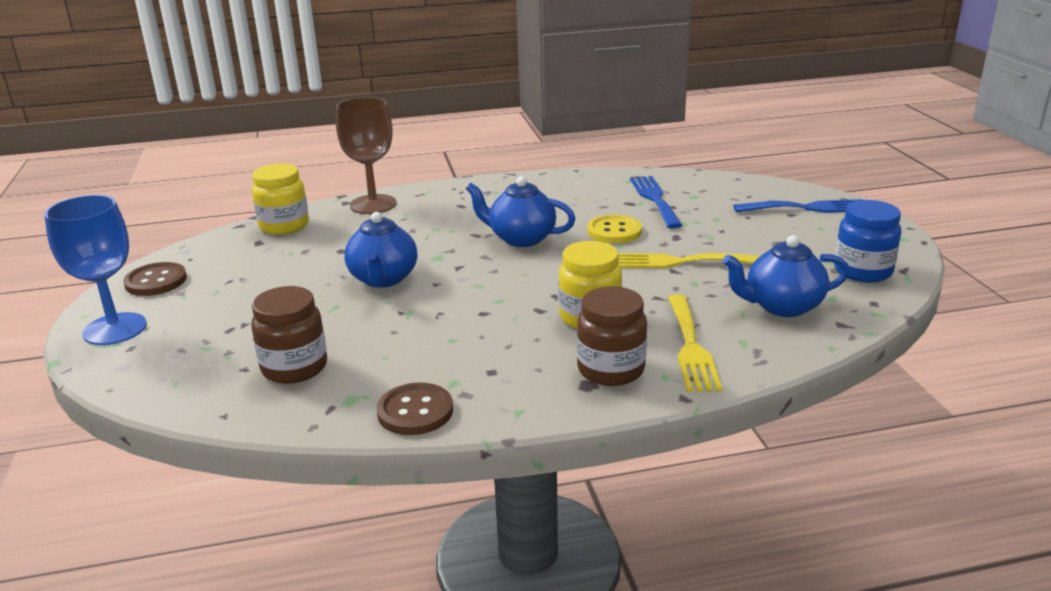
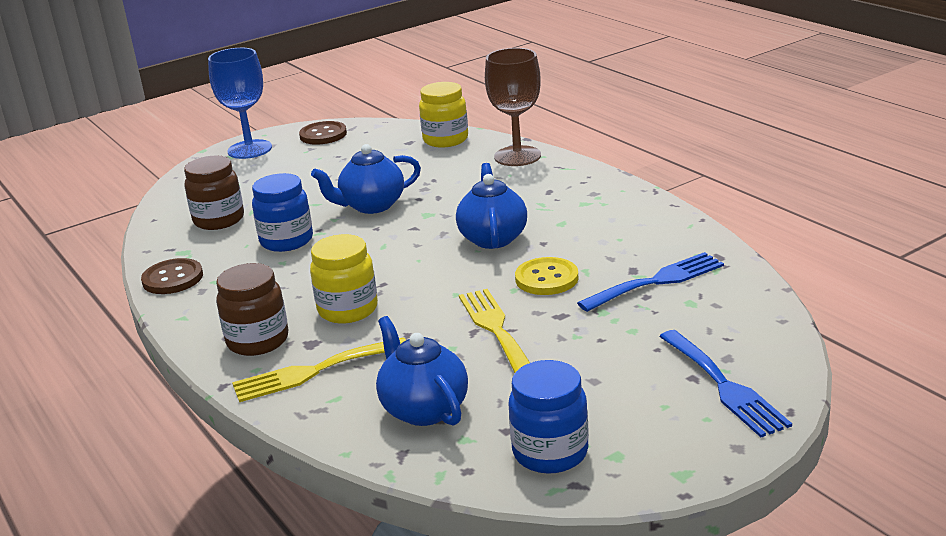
camera: 70 degrees right, 0 degrees up
none -> blue jar [252,173,313,252]

